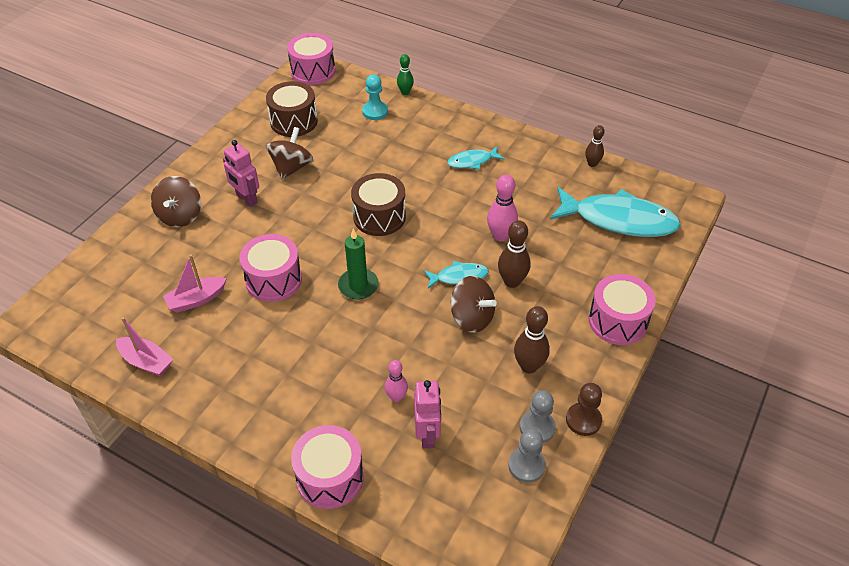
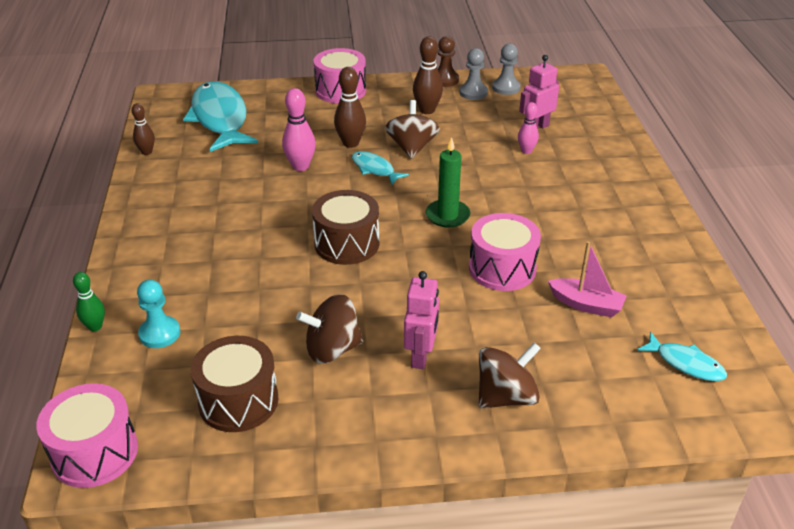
camera: 125 degrees left, 10 degrees down
pink boat [116,317,173,376] -> none
pink drum [291,425,364,509] -> none
turquoise fish [447,146,504,169] -> turquoise fish moved to [637,332,727,381]

